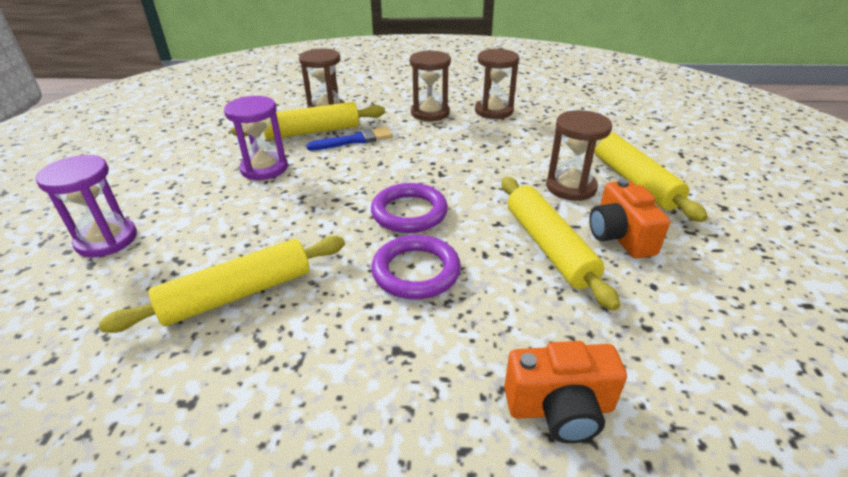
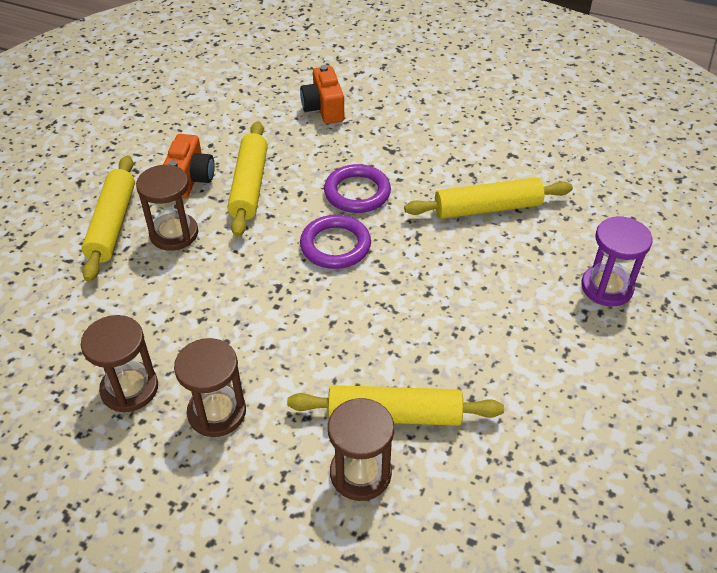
camera: 160 degrees left, 10 degrees up
purple hourglass [224,96,288,180] -> none
blue brush [306,127,393,151] -> none
orange camera [504,341,627,443] -> orange camera turned 120 degrees counterclockwise [300,65,344,124]

